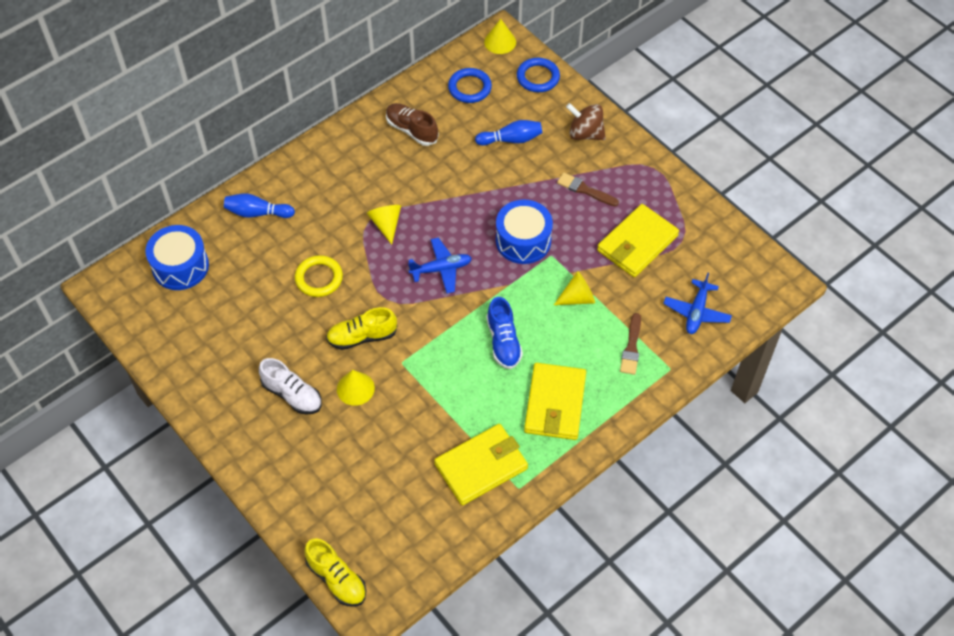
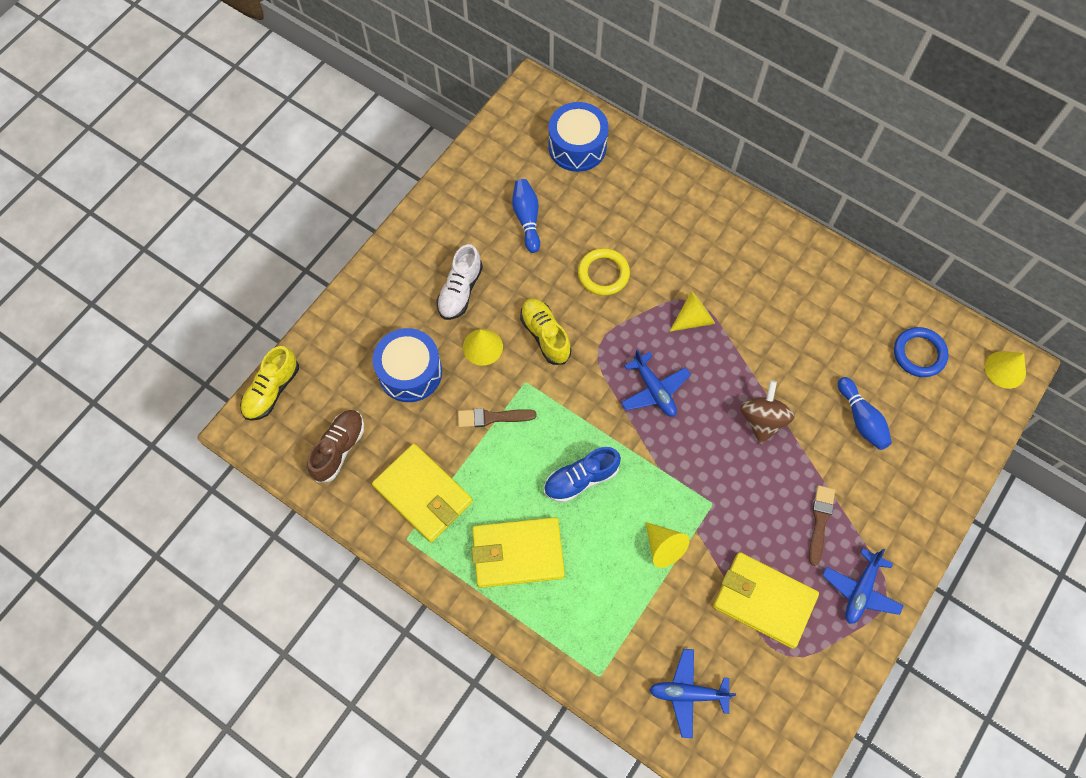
camera: 75 degrees right, 10 degrees up
blue bowling pin [224,193,295,218] -> blue bowling pin moved to [512,179,540,253]
brown shoe [386,103,439,146] -> brown shoe moved to [307,410,364,482]
blue drum [496,199,553,264] -> blue drum moved to [373,328,442,402]
blue ring [517,58,560,92] -> none
brown spinning top [566,103,606,140] -> brown spinning top moved to [740,380,795,444]
brown brush [620,313,641,375] -> brown brush moved to [458,408,537,428]
none -> blue plane [822,548,904,624]

